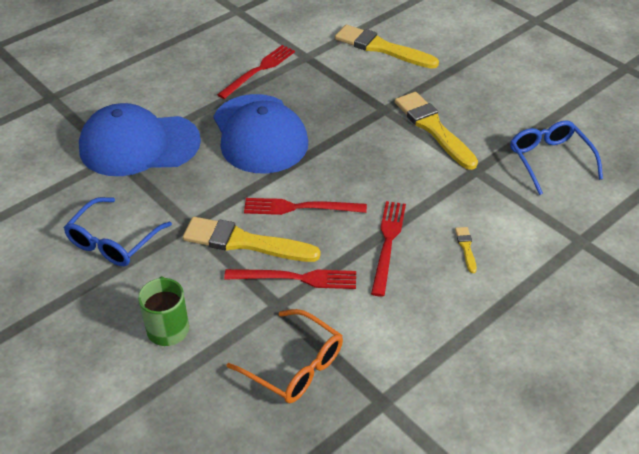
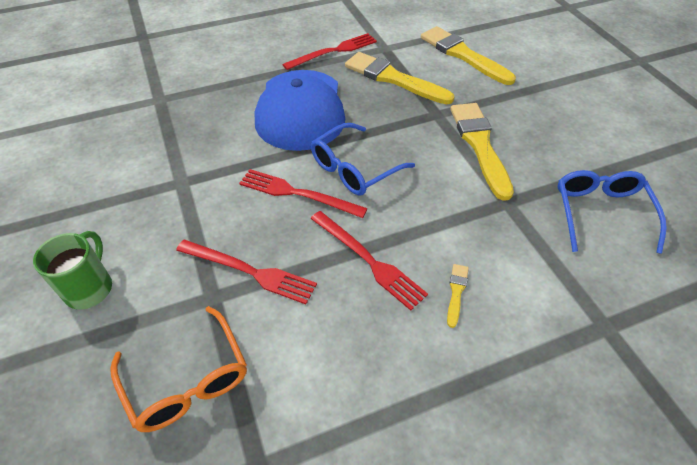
camera: 20 degrees right, 5 degrees up
blue glasses [64,197,172,266] -> blue glasses moved to [311,123,415,196]
blue cap [79,103,201,176] -> none
yellow brush [183,217,320,262] -> yellow brush moved to [345,52,454,105]
red fork [371,201,406,297] -> red fork turned 105 degrees clockwise [310,211,428,310]

